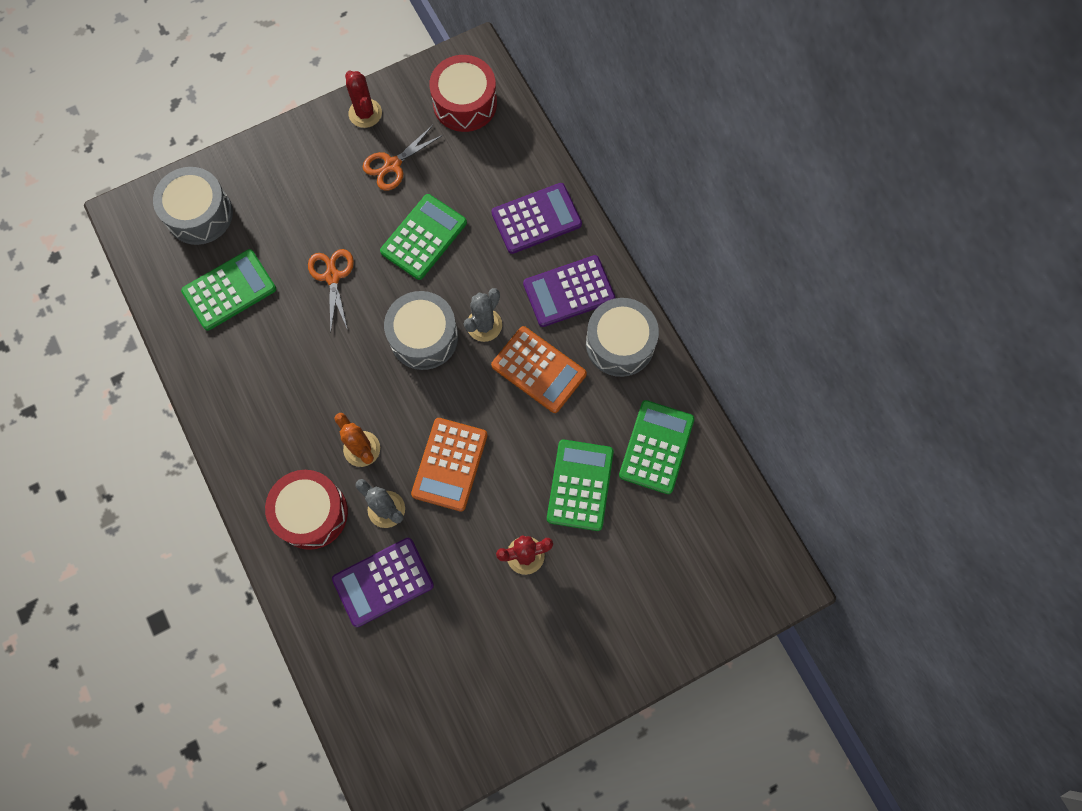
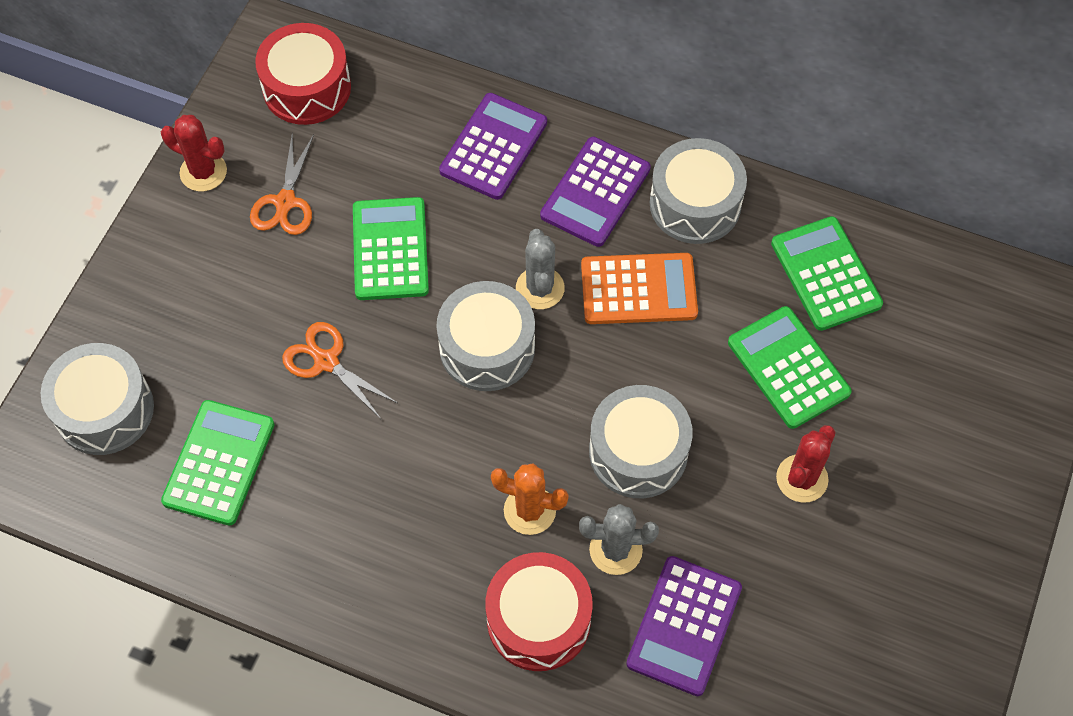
camera: 40 degrees left, 10 degrees down
orange calculator [411,418,488,512] -> grey drum [589,385,693,498]

